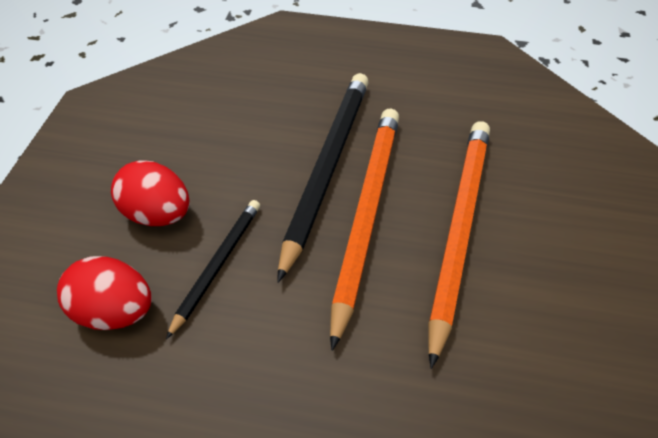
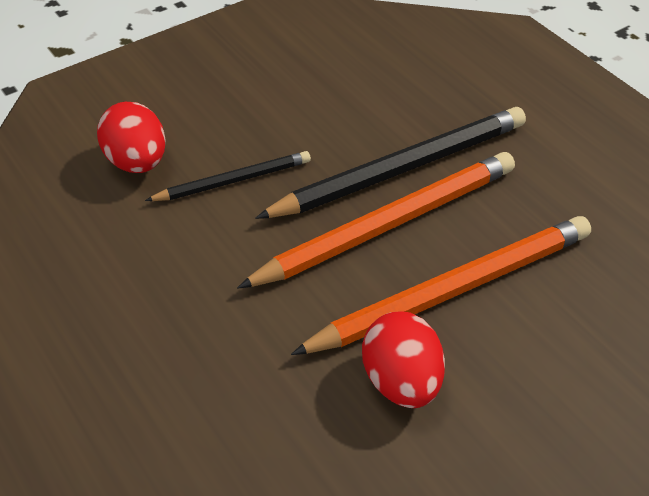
camera: 45 degrees right, 5 degrees down
red egg [111,160,190,226] -> red egg moved to [362,311,445,408]

